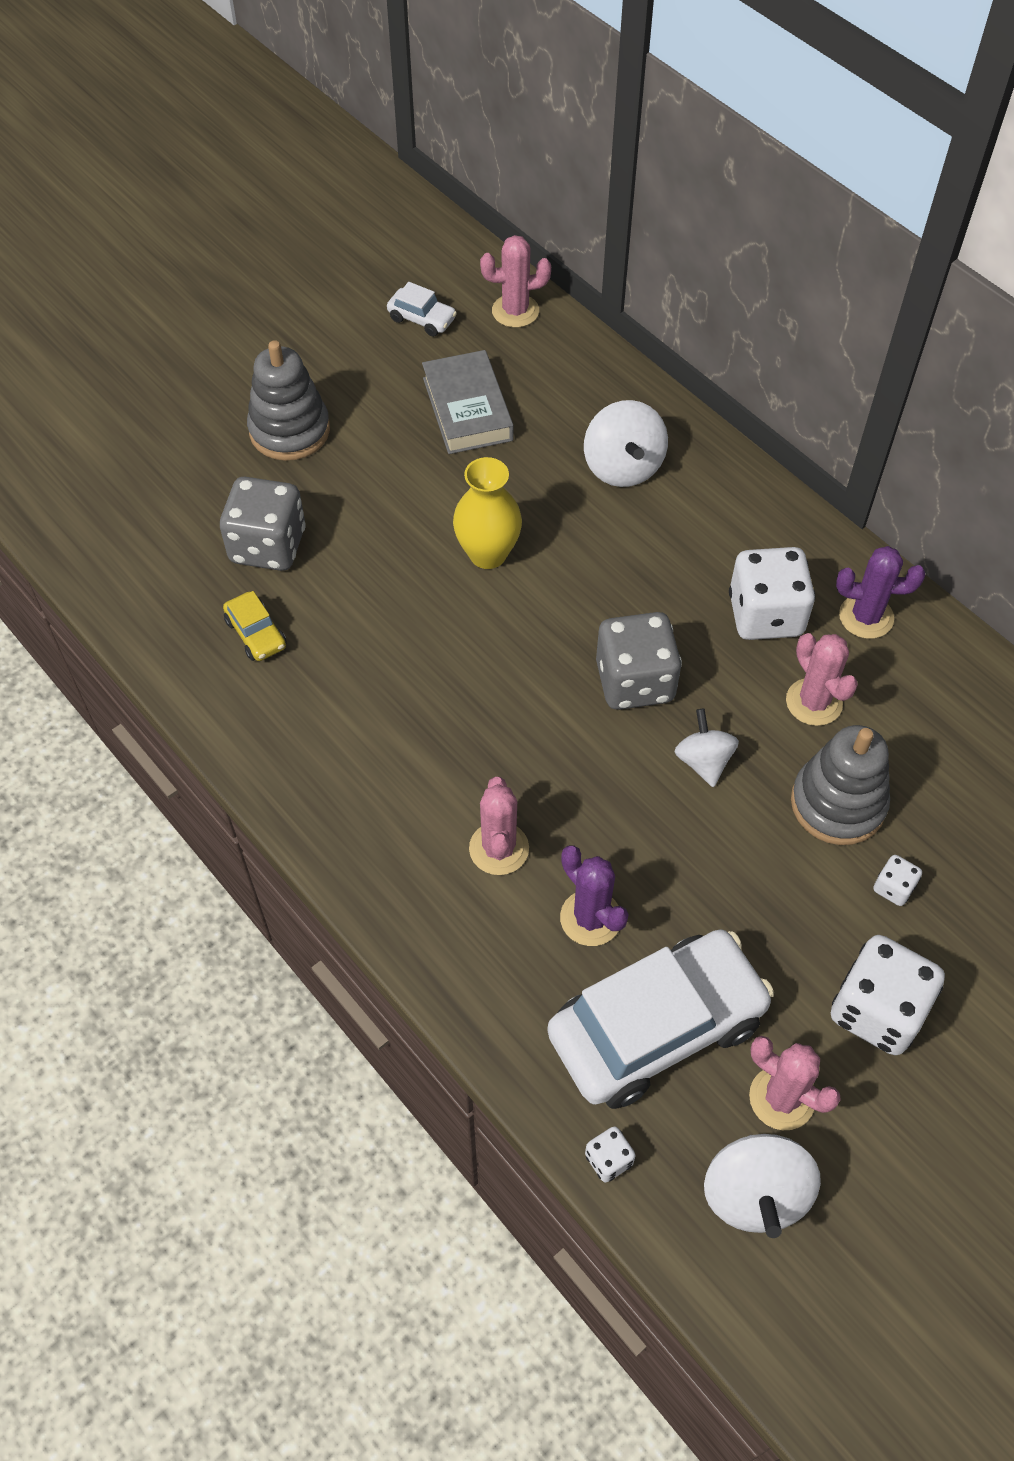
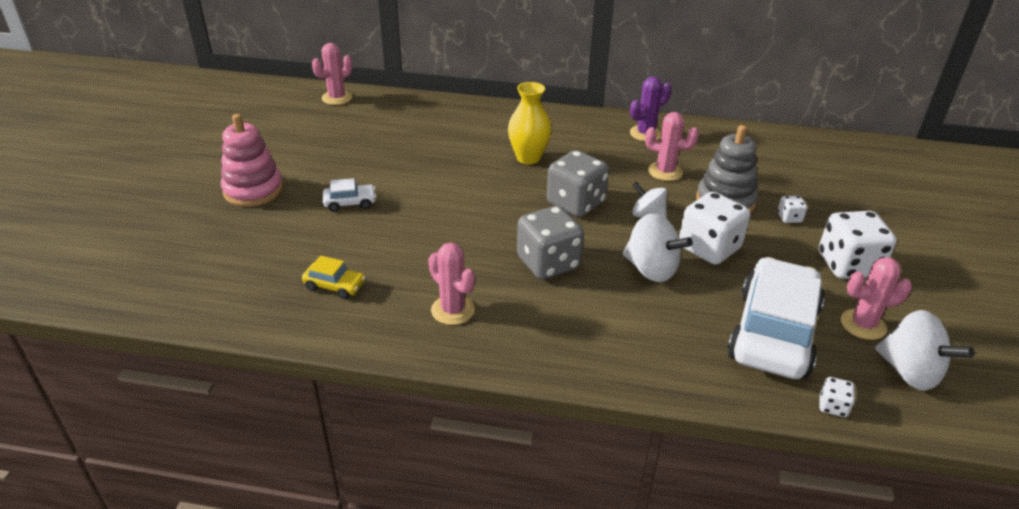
camera: 40 degrees left, 20 degrees down
grey dice [220,477,306,571] -> grey dice moved to [517,206,584,280]
grey stacking toy [247,340,330,461] -> pink stacking toy [221,114,283,207]
white car [387,282,457,337] -> white car moved to [323,178,377,212]
grey book [422,350,514,454] -> none
yellow vase [453,457,522,569] -> yellow vase moved to [508,82,552,164]
pink cactus [469,777,529,875] -> pink cactus moved to [428,242,475,325]
purple cactus [560,845,629,946] -> none
white spinning top [584,400,668,487] -> white spinning top moved to [623,214,693,282]
white dice [729,547,815,640] -> white dice moved to [679,192,750,265]

